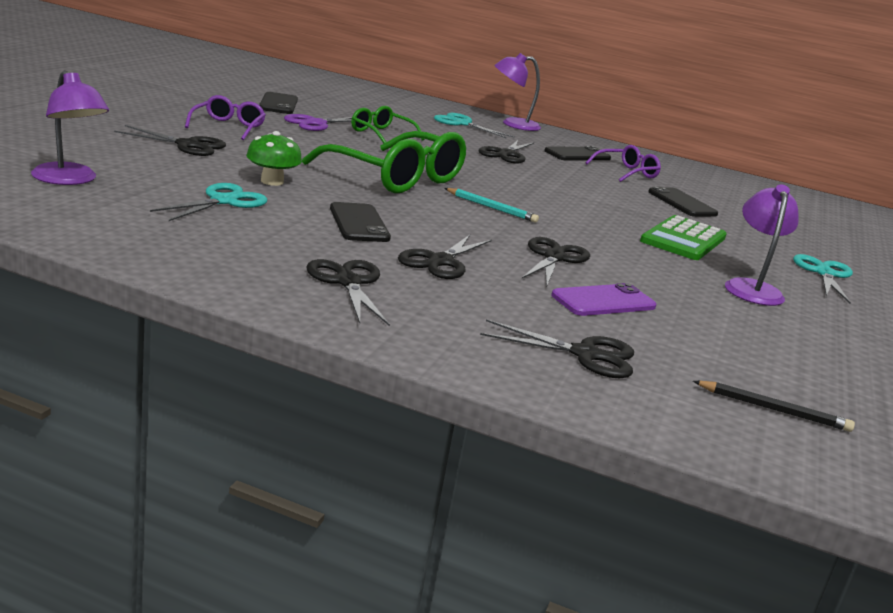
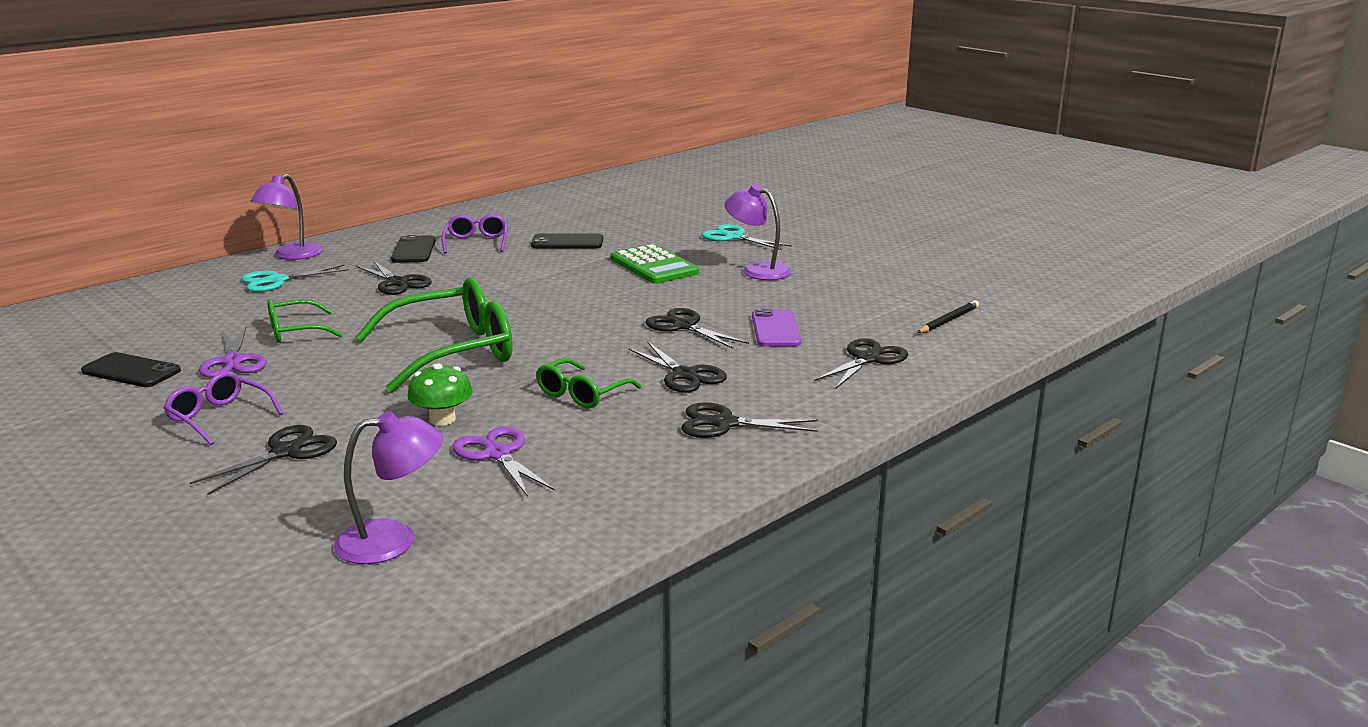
camera: 60 degrees left, 0 degrees up
turquoise scissors [150,183,267,221] -> purple scissors [452,427,555,497]
black phone [330,202,391,242] -> green glasses [536,358,641,409]
turquoise pencil [444,188,539,223] -> none

